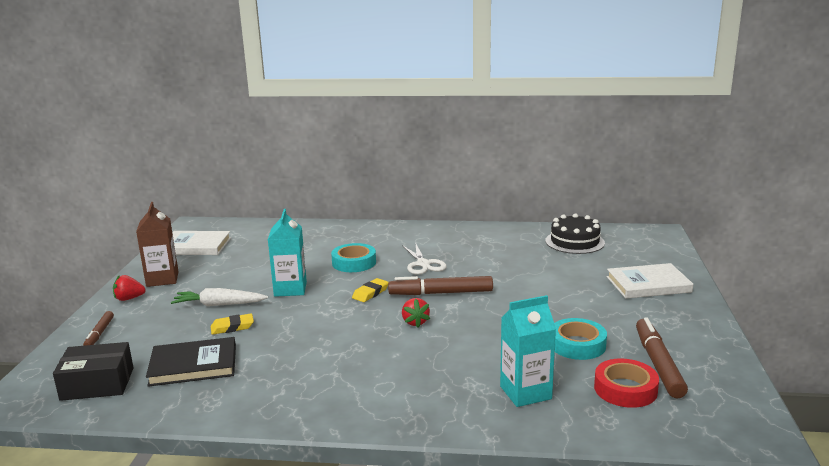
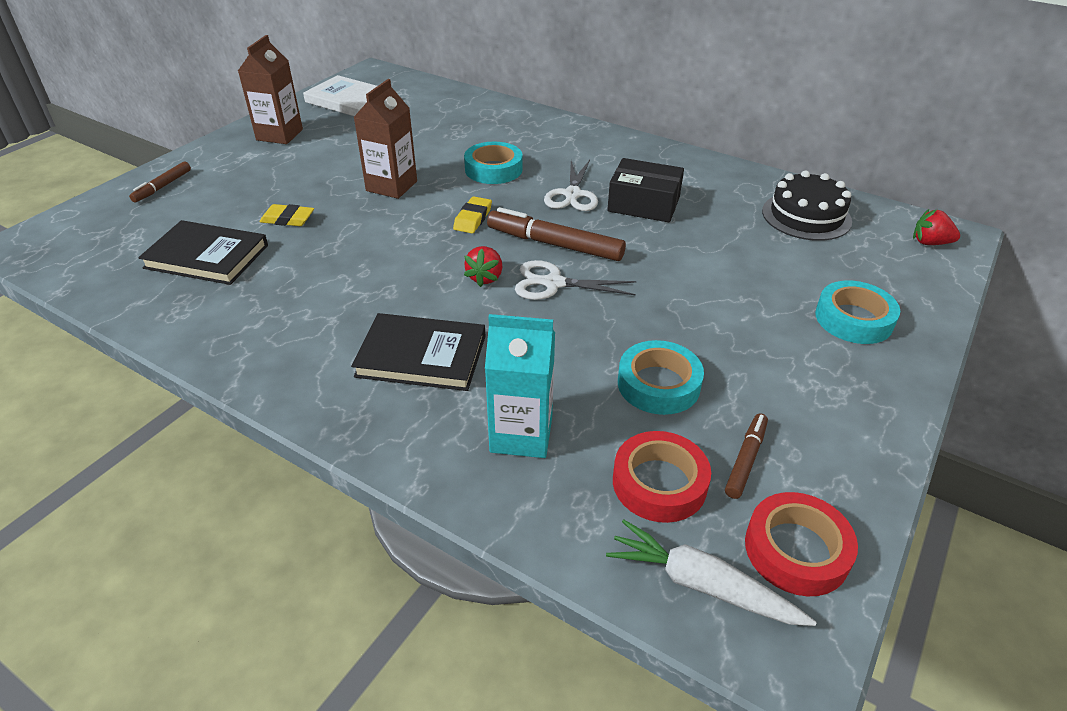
camera: 25 degrees right, 20 degrees up
black box [53,342,133,401] -> black box moved to [607,158,684,223]
red strawberry [113,275,146,301] -> red strawberry moved to [913,209,960,245]
white carrot [171,288,268,306] -> white carrot moved to [606,520,817,626]
turquoise carton [268,209,307,297] -> brown carton [353,79,417,199]
yellow eraser [352,278,388,302] -> yellow eraser turned 45 degrees counterclockwise [453,196,492,233]
white book [607,263,693,299] -> turquoise tape [815,280,900,344]
brown marker [636,317,688,398] -> brown marker [725,413,768,499], size x0.56
none -> black book [351,313,486,391]
none -> white scissors [515,260,636,300]
none -> red tape [745,492,858,596]

